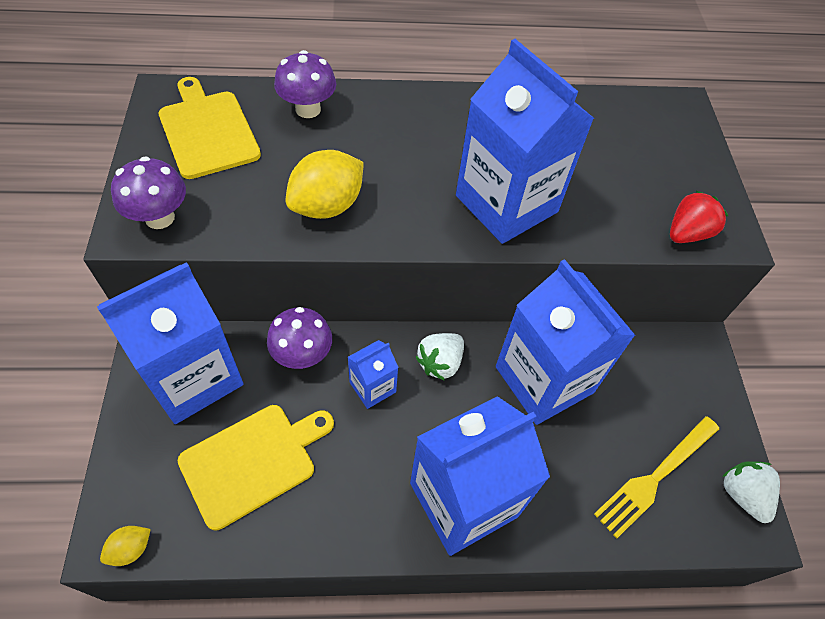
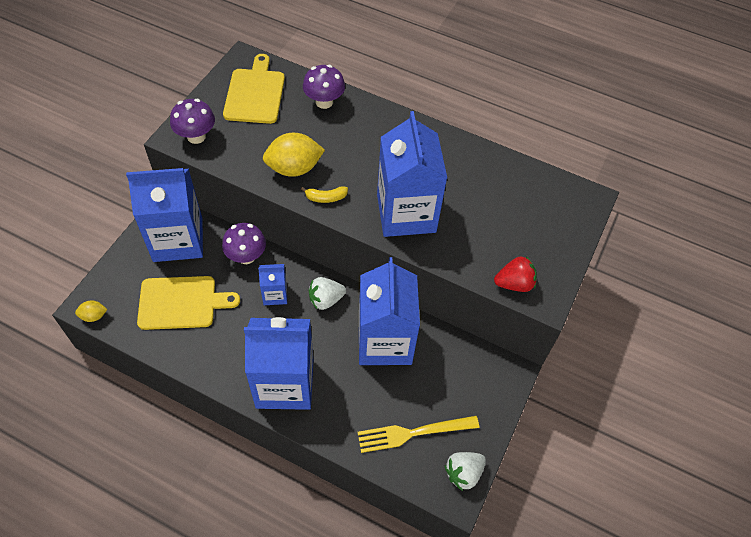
camera: 30 degrees right, 0 degrees up
white strawberry [722,461,780,523] -> white strawberry turned 135 degrees counterclockwise [445,452,486,491]
none -> yellow banana [301,186,348,203]

